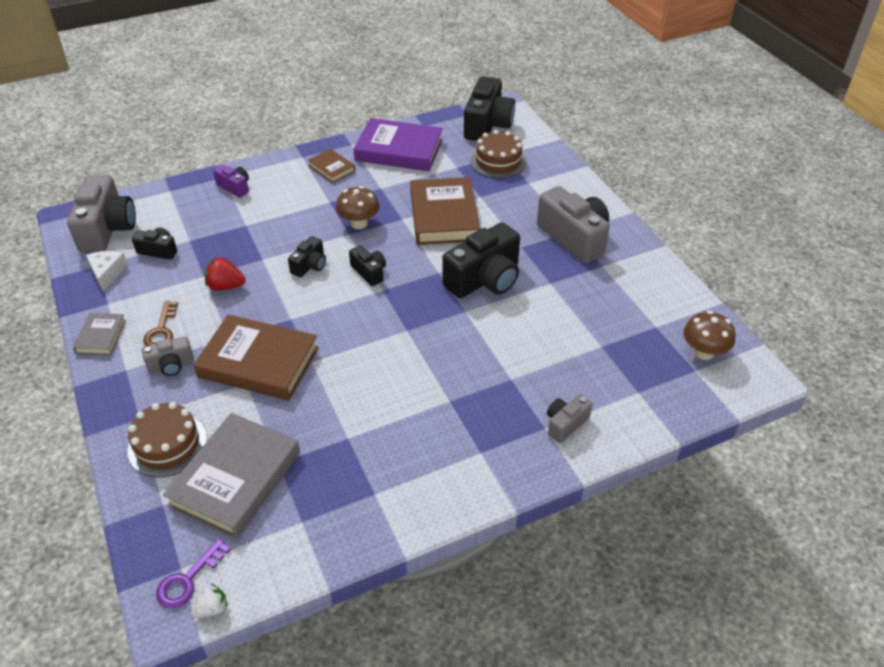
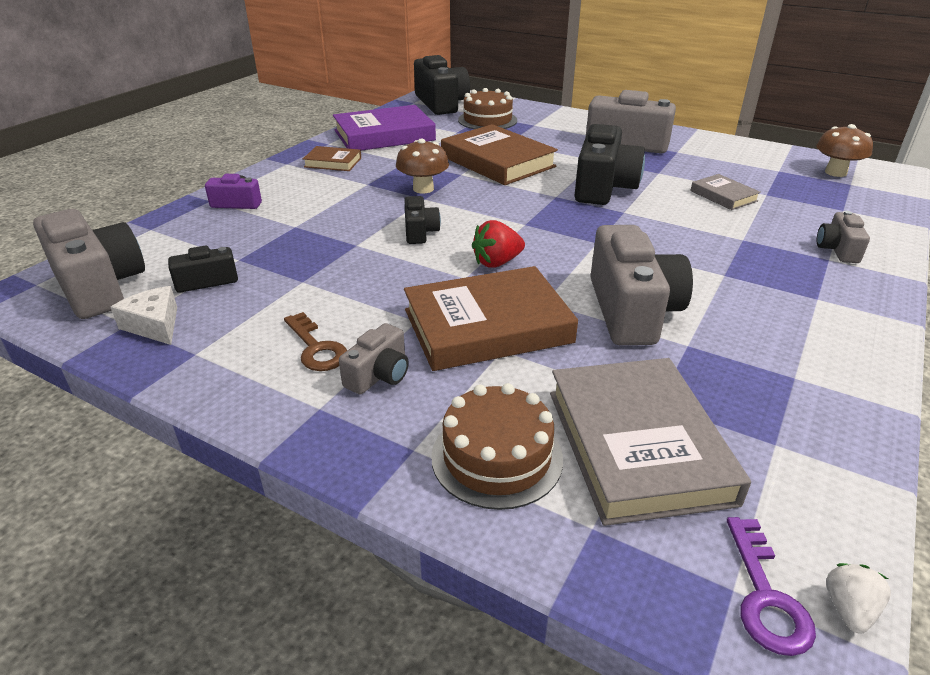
camera: 35 degrees left, 10 degrees down
grey book [73,313,126,355] -> grey book moved to [690,174,761,210]
red strawberry [205,257,246,291] -> red strawberry moved to [472,220,525,268]
black camera [349,245,386,286] -> none
none -> grey camera [591,225,693,345]

